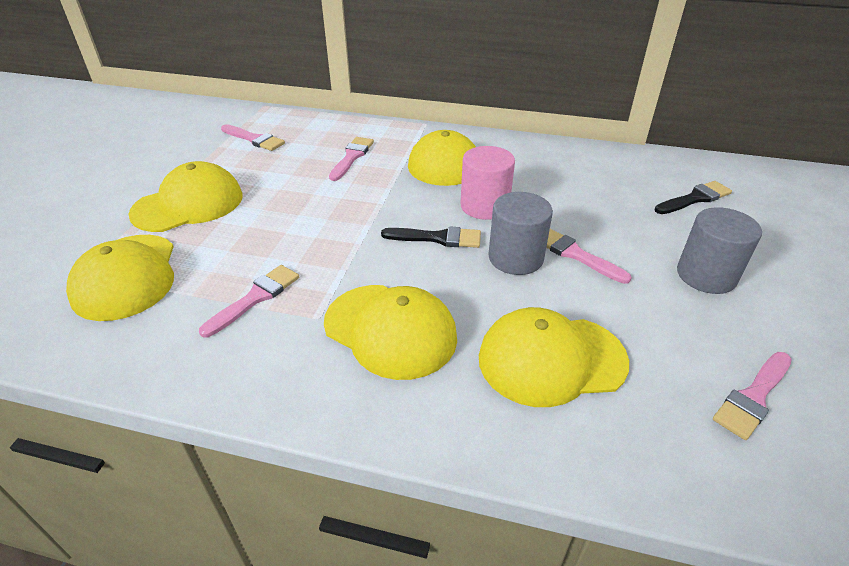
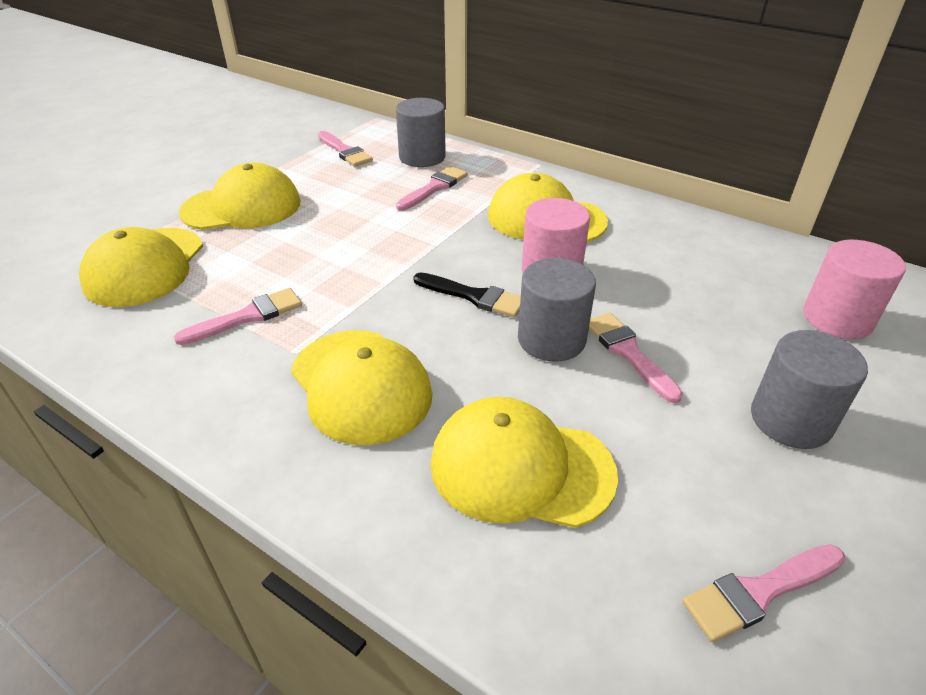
camera: 20 degrees right, 0 degrees up
black brush [655,181,732,214] -> pink cylinder [803,240,906,339]
none -> grey cylinder [396,98,446,167]

